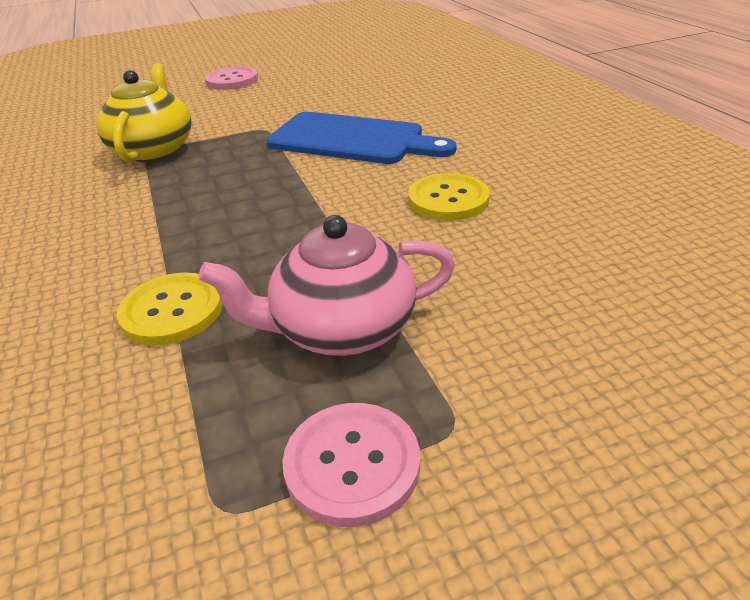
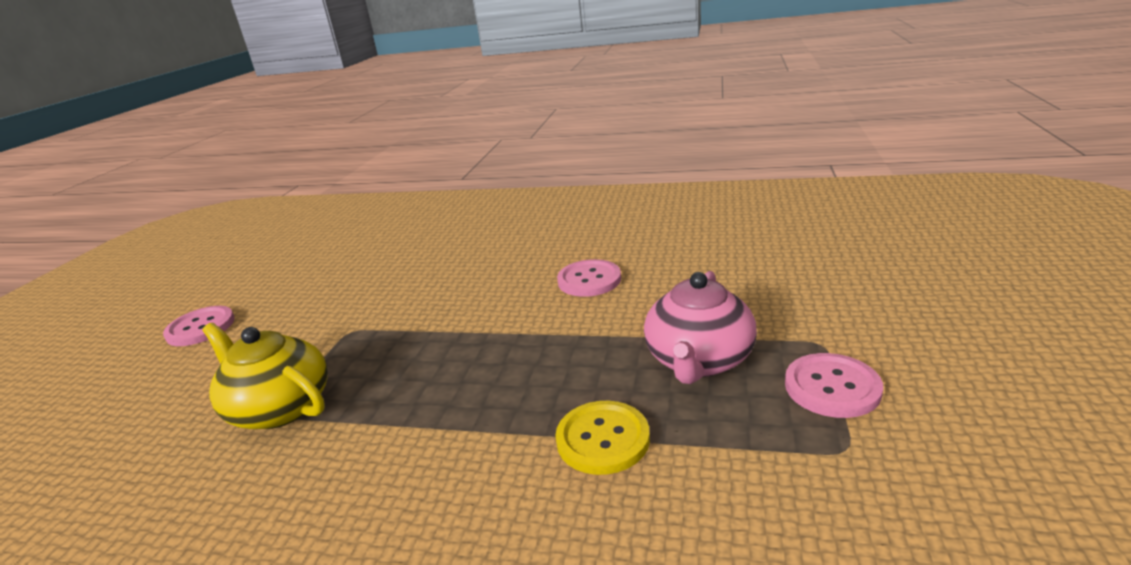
camera: 55 degrees left, 10 degrees down
blue cutting board [267,112,457,164] -> none
yellow button [408,173,490,221] -> pink button [557,259,621,297]

